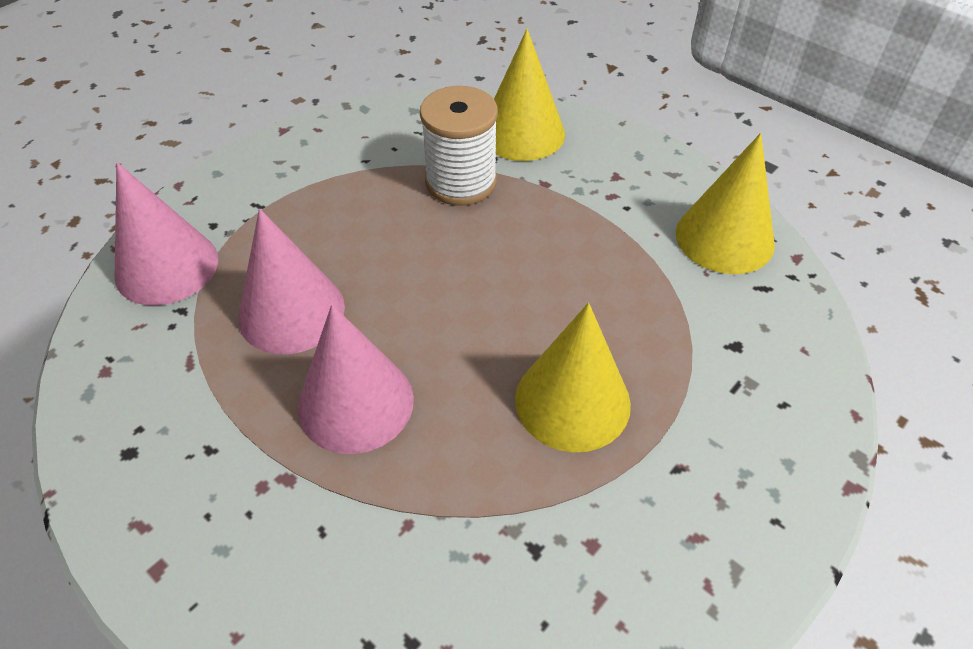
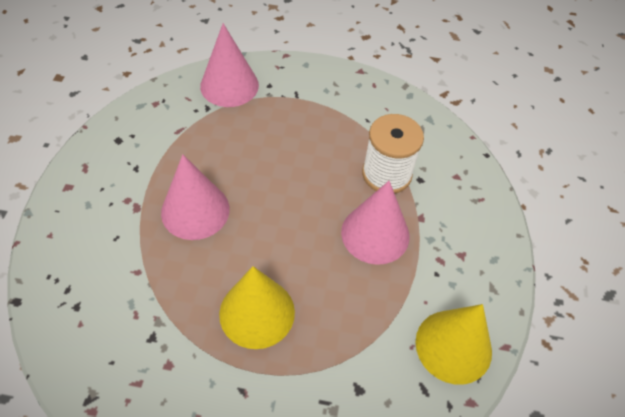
camera: 55 degrees right, 5 degrees up
pink cone [238,208,345,354] -> pink cone moved to [341,181,410,265]
yellow cone [494,29,565,161] -> none

